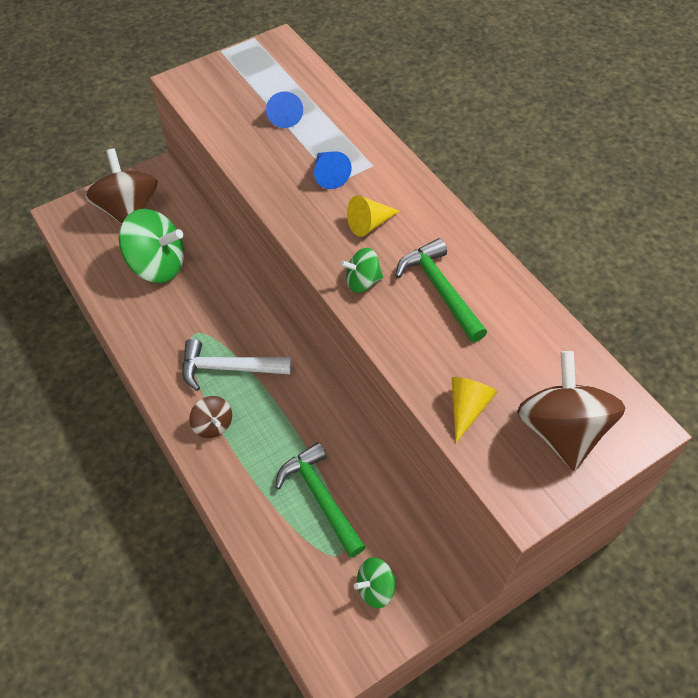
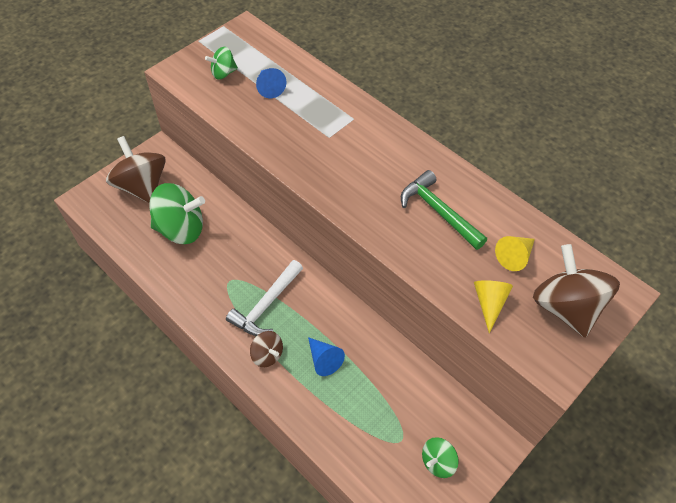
camera: 15 degrees left, 0 degrees up
white hammer [182,339,292,391] -> white hammer turned 45 degrees counterclockwise [226,260,303,336]
green hammer [275,442,366,558] -> none
blue cone [314,151,352,189] -> blue cone moved to [308,337,345,376]
green spinning top [340,248,383,293] -> green spinning top moved to [205,47,238,80]
yellow cone [347,195,400,237] -> yellow cone moved to [495,236,535,271]

